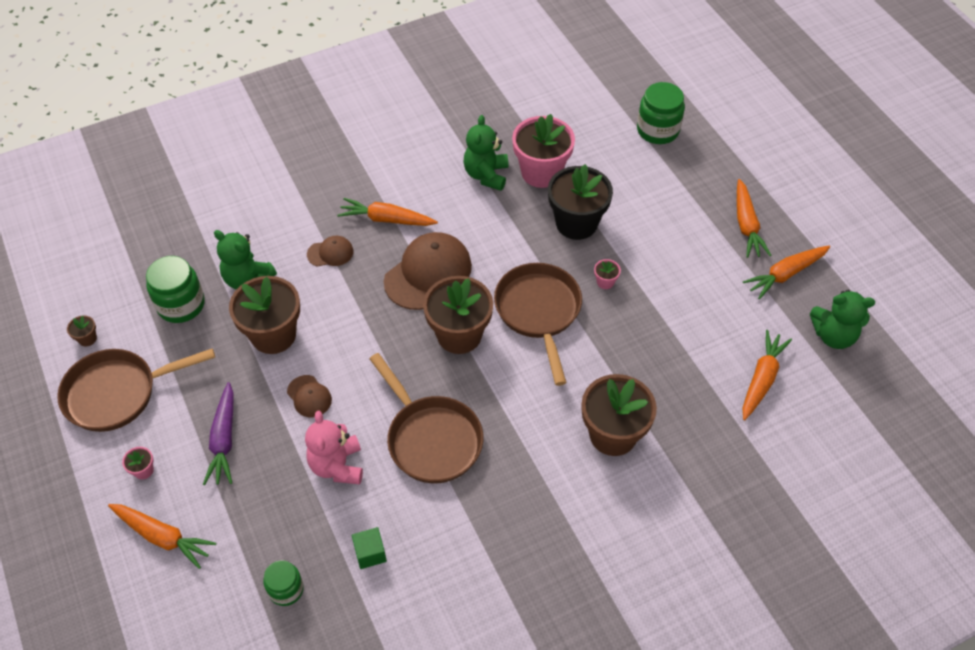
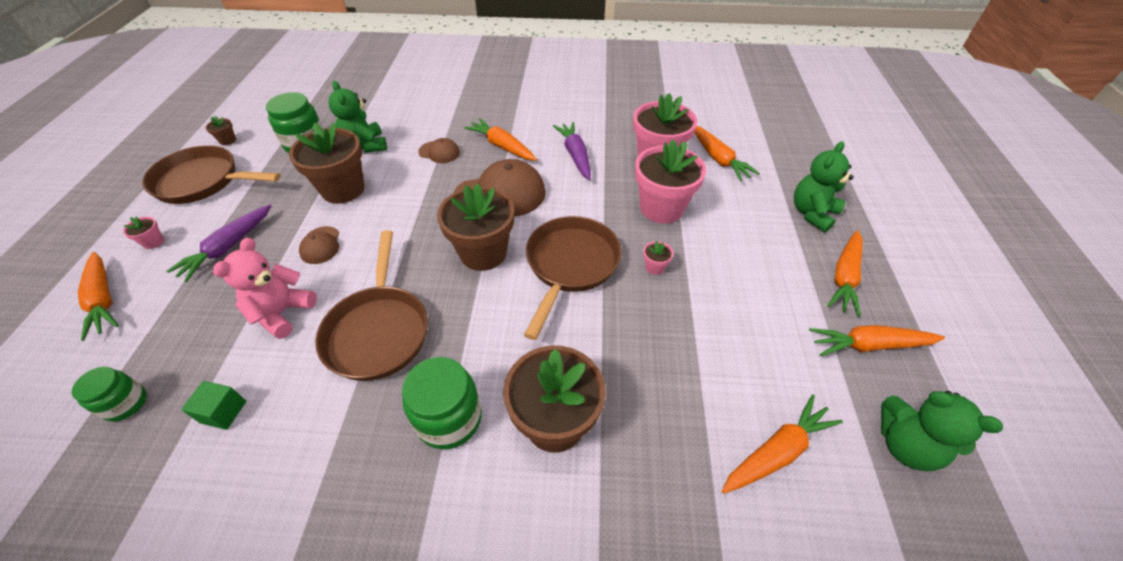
camera: 30 degrees right, 5 degrees down
green teddy bear [464,115,508,191] -> green teddy bear moved to [794,141,854,233]
black flower pot [548,164,613,240] -> pink flower pot [635,139,706,224]
green jar [637,82,685,144] -> green jar moved to [402,357,482,449]
none -> purple carrot [553,122,591,180]
none -> orange carrot [694,126,760,181]

